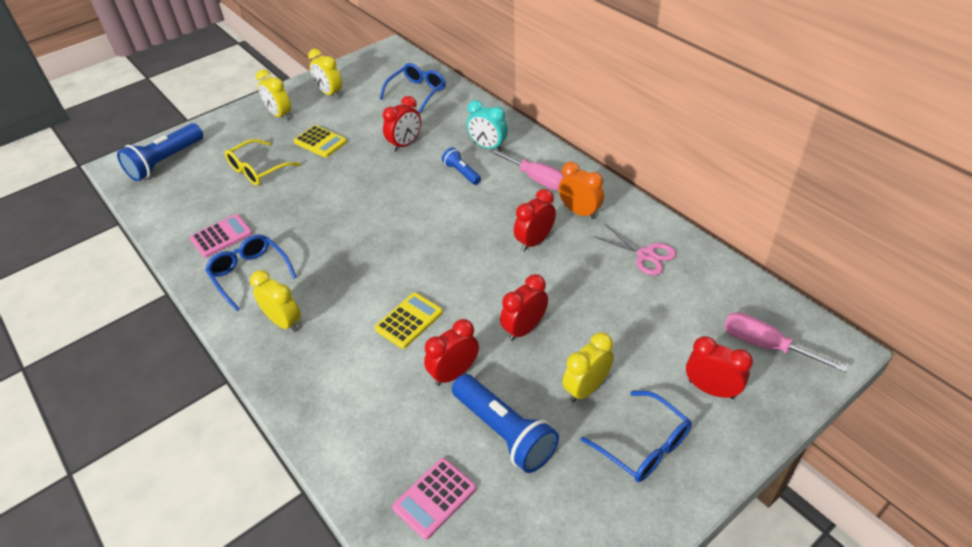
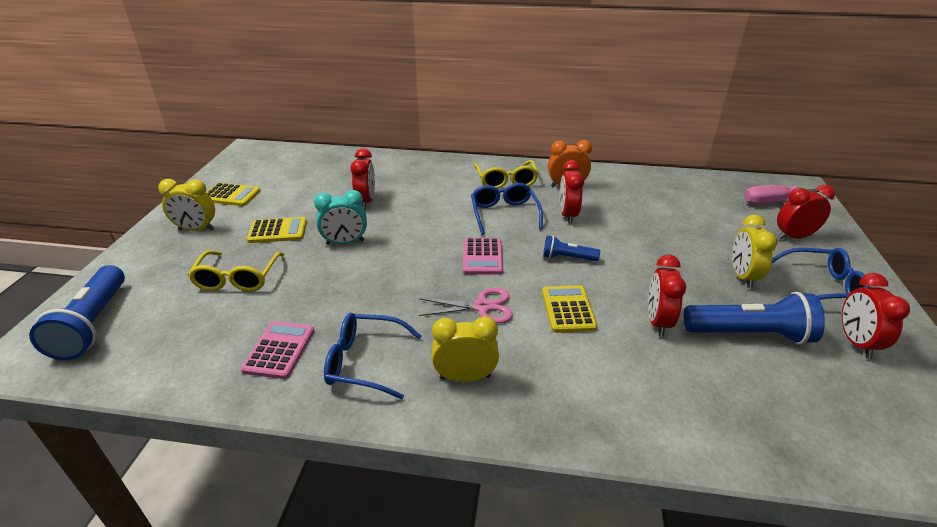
camera: 45 degrees left, 10 degrees down
yellow clock [308,49,342,98] -> yellow calculator [206,183,260,206]
blue glasses [380,63,446,113] -> blue glasses moved to [471,183,543,235]
pink calculator [392,458,476,540] -> pink calculator moved to [463,238,503,275]
blue flashlight [442,147,481,185] -> blue flashlight moved to [543,235,600,261]
turquoise clock [467,100,508,151] -> turquoise clock moved to [314,190,367,245]
pink screwdriver [489,149,564,190] -> yellow glasses [475,160,539,189]
red clock [500,274,548,341] -> red clock moved to [842,273,910,359]
pink scissors [594,225,676,275] -> pink scissors moved to [419,288,513,323]

